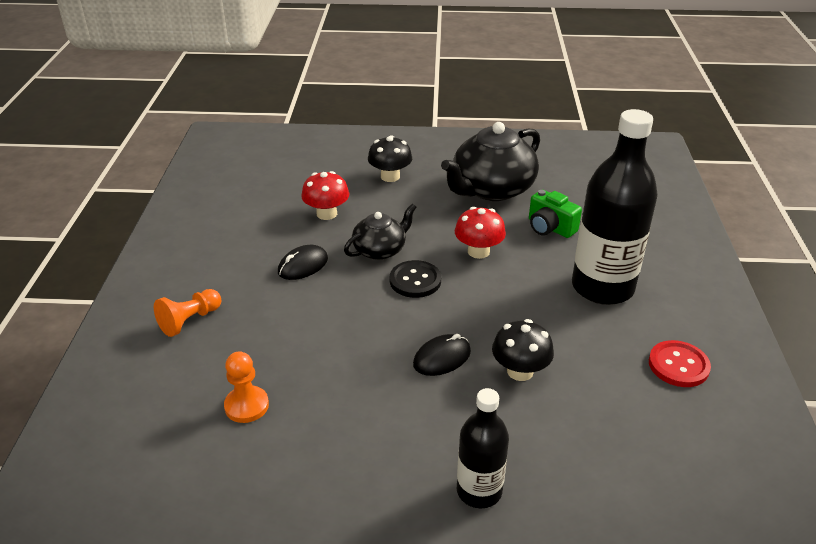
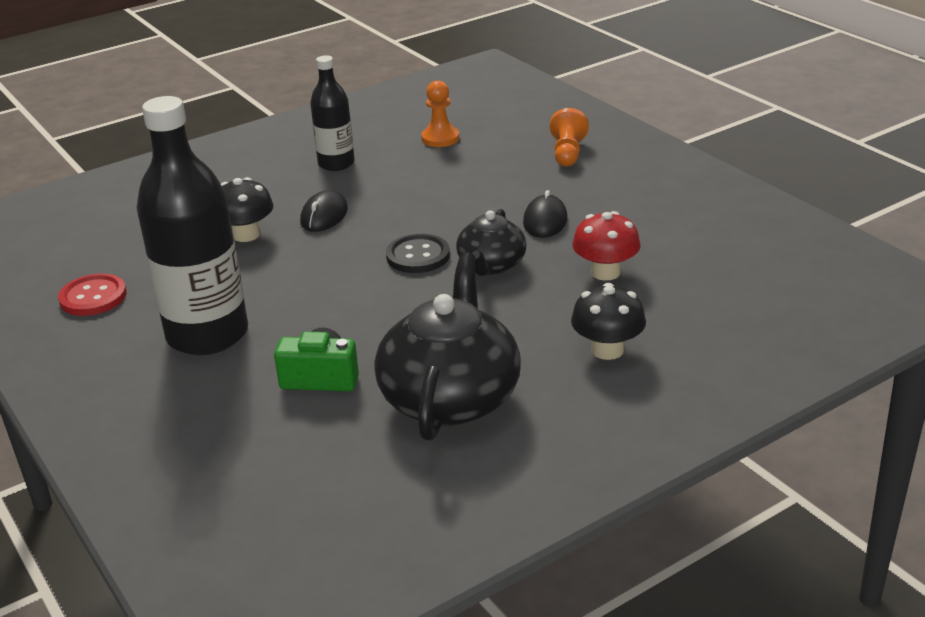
camera: 145 degrees right, 5 degrees down
red mushroom [455,207,506,259] -> none
black bottle [457,388,509,508] -> black bottle moved to [310,55,354,171]

